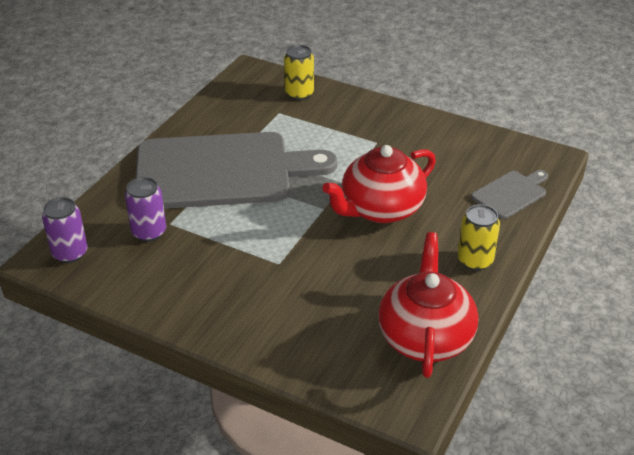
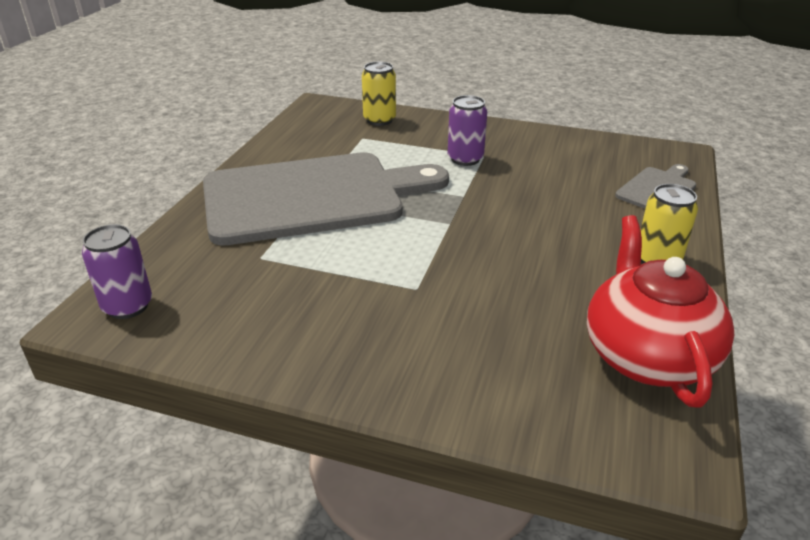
camera: 10 degrees left, 5 degrees down
purple can [125,177,166,242] -> purple can moved to [448,95,487,166]
red teapot [322,145,436,223] -> none

